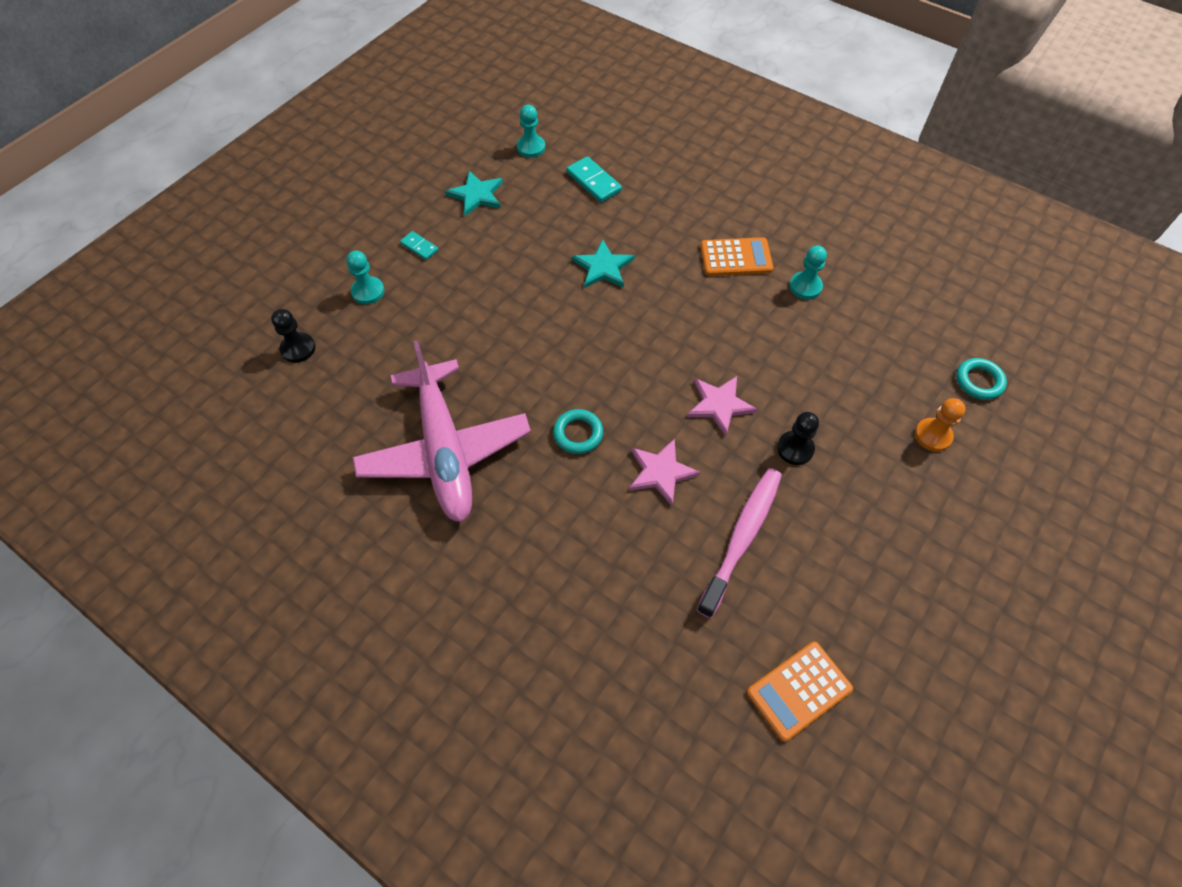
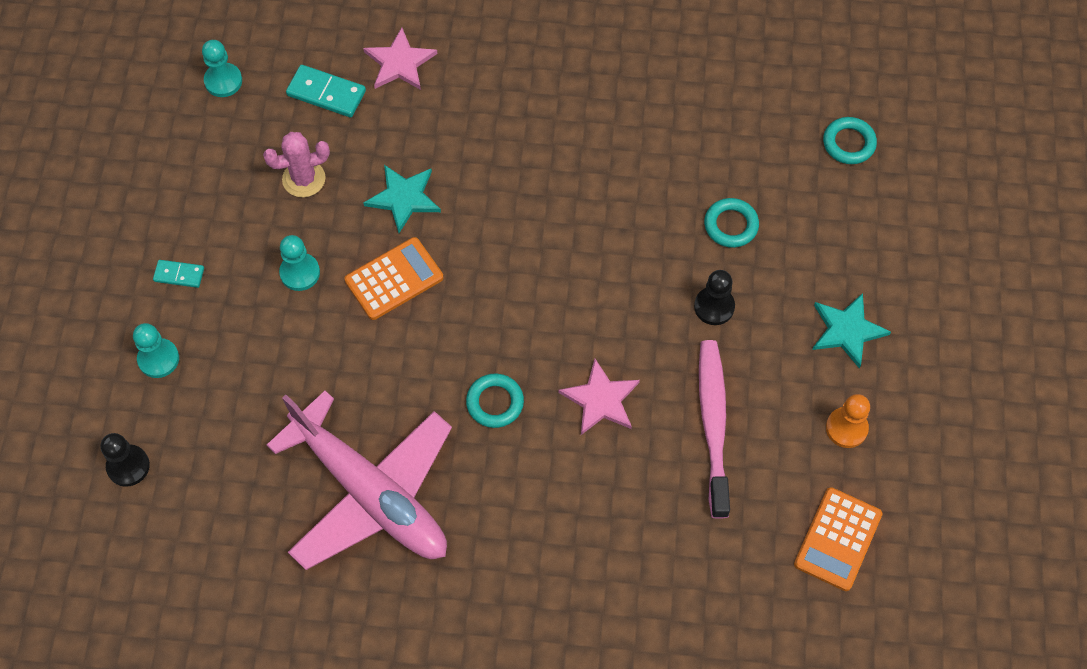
camera: 30 degrees left, 5 degrees up
turquoise star [445,171,503,216] -> turquoise star moved to [812,293,891,369]
pink star [687,376,757,437] -> pink star moved to [363,28,438,90]
orange calculator [700,237,773,276] -> orange calculator moved to [345,237,443,320]
turquoise pawn [789,246,827,299] -> turquoise pawn moved to [279,235,320,291]
orange pawn [915,398,966,452] -> orange pawn moved to [826,394,870,448]
none -> pink cactus [263,132,330,197]
none -> turquoise ring [704,198,759,248]

